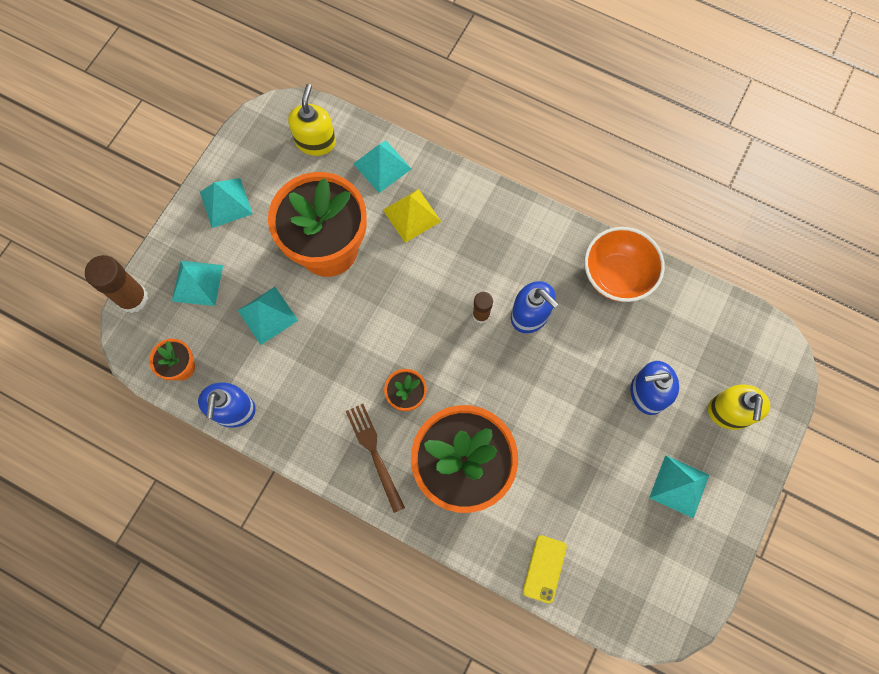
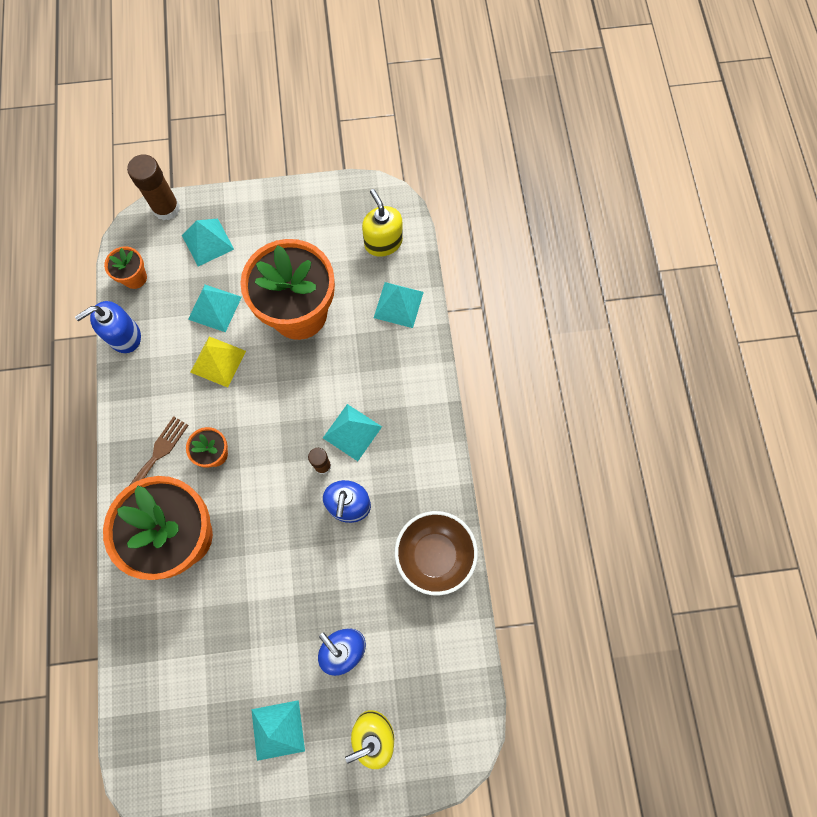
camera: 55 degrees right, 0 degrees up
turquoise pyramid [200,178,253,228] -> turquoise pyramid moved to [323,404,382,461]
yellow soap dispenser [288,84,336,156] -> yellow soap dispenser turned 90 degrees counterclockwise [362,189,403,257]
yellow pyramid [383,189,441,243] -> yellow pyramid moved to [190,336,246,387]
yellow phone [523,535,567,603] -> none
orange bowl [584,227,665,302] -> brown bowl [395,511,478,596]

